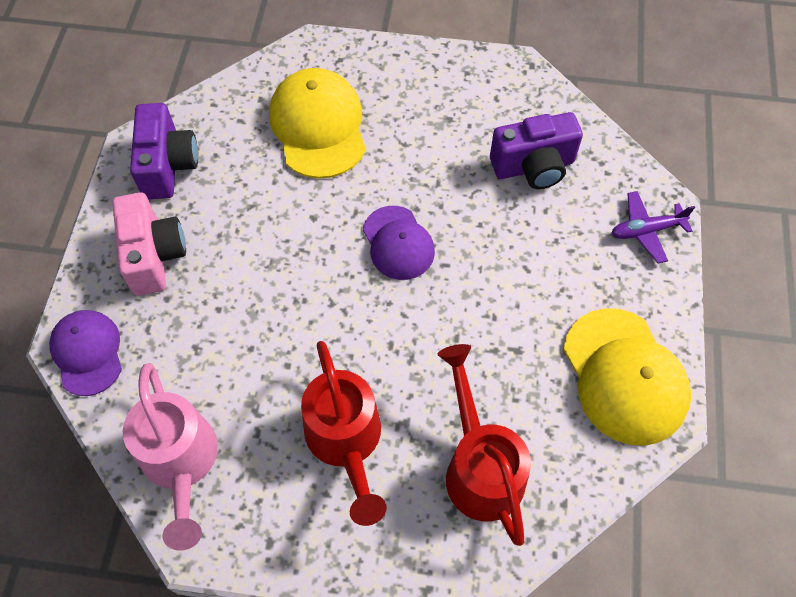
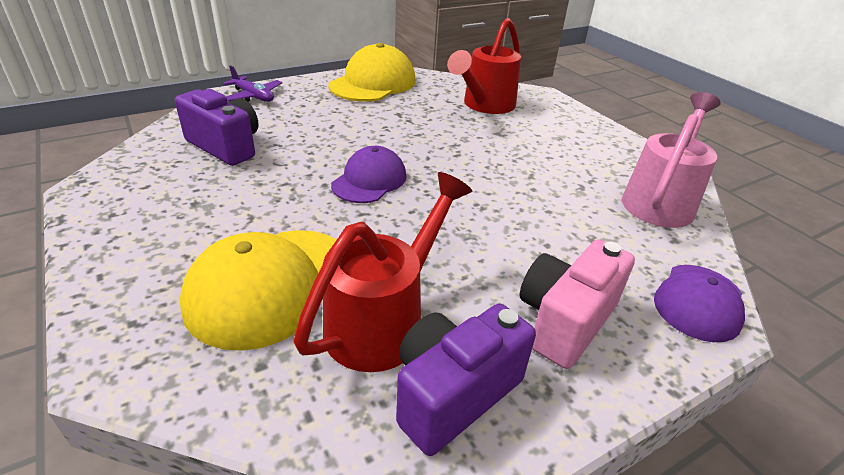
camera: 130 degrees left, 25 degrees down
red watering can [301,341,387,526] -> red watering can moved to [293,172,472,372]

